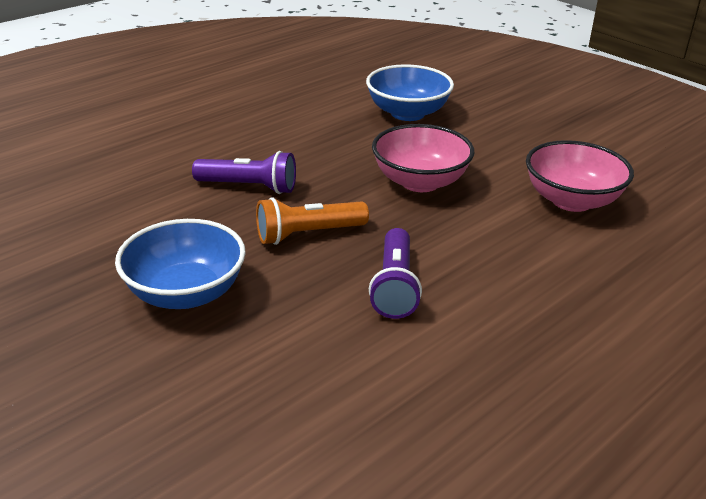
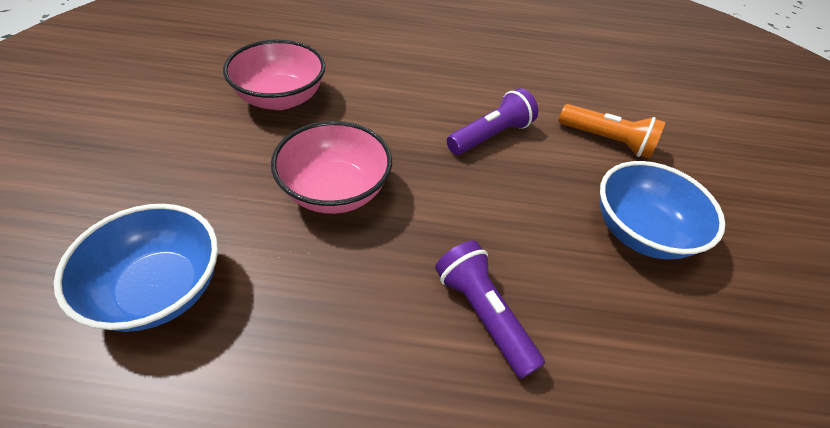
camera: 135 degrees left, 15 degrees up
orange flashlight [256,197,369,245] -> orange flashlight moved to [559,104,665,159]

